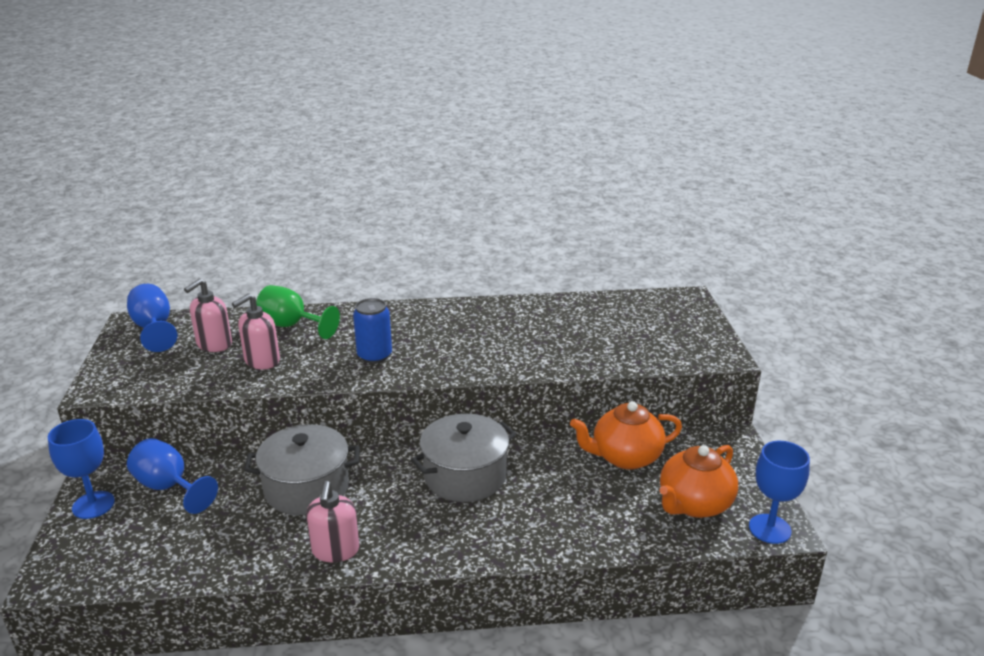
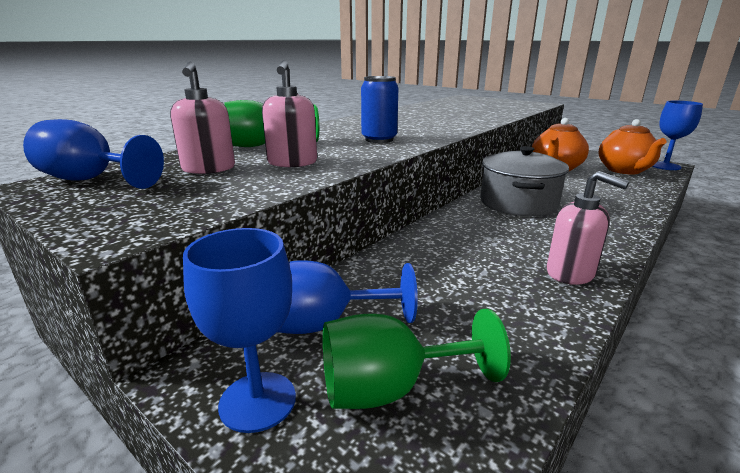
camera: 45 degrees left, 5 degrees down
grey pot [244,424,360,515] -> none
none -> green goblet [323,309,511,409]

